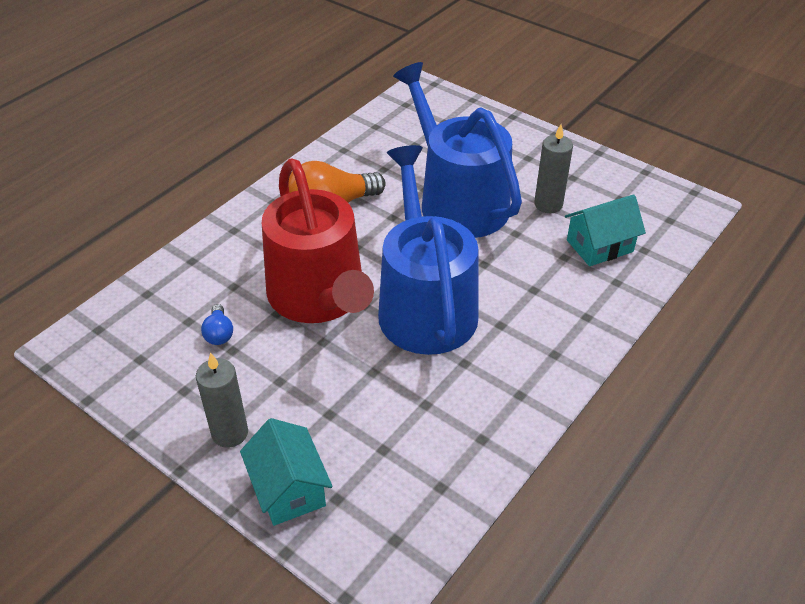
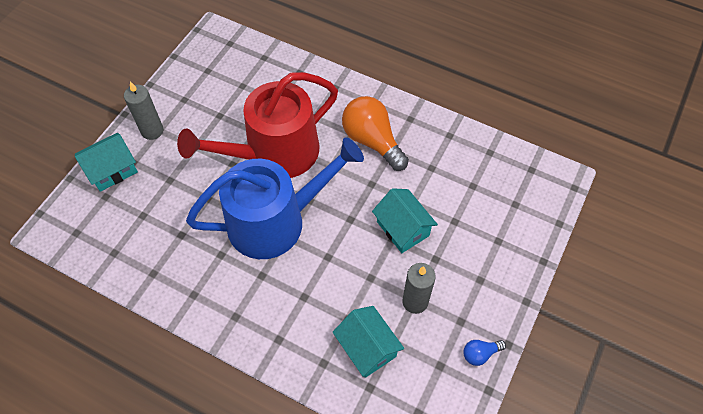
camera: 80 degrees right, 15 degrees up
blue light bulb [201,304,233,345] -> blue light bulb moved to [463,340,506,366]
blue watering can [393,62,522,238] -> turquoise house [372,188,438,253]

